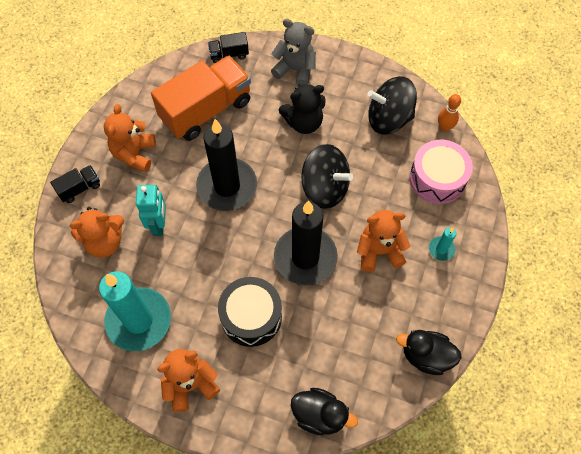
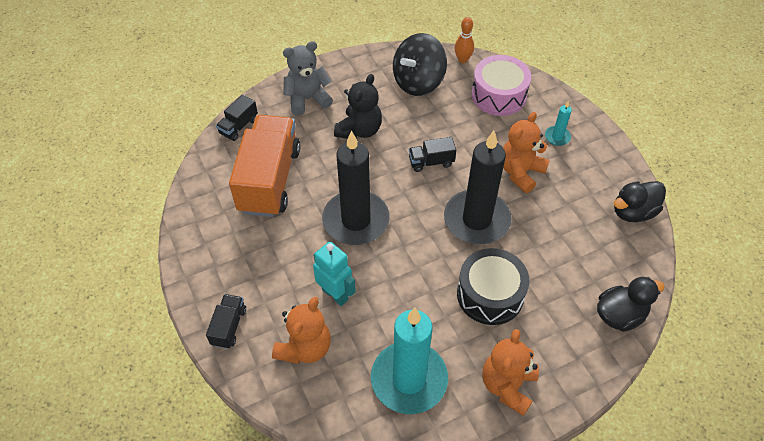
camera: 45 degrees left, 10 degrees down
orange teddy bear [104,104,156,172] -> none
black spinning top [301,144,353,209] -> black truck [409,137,456,172]

